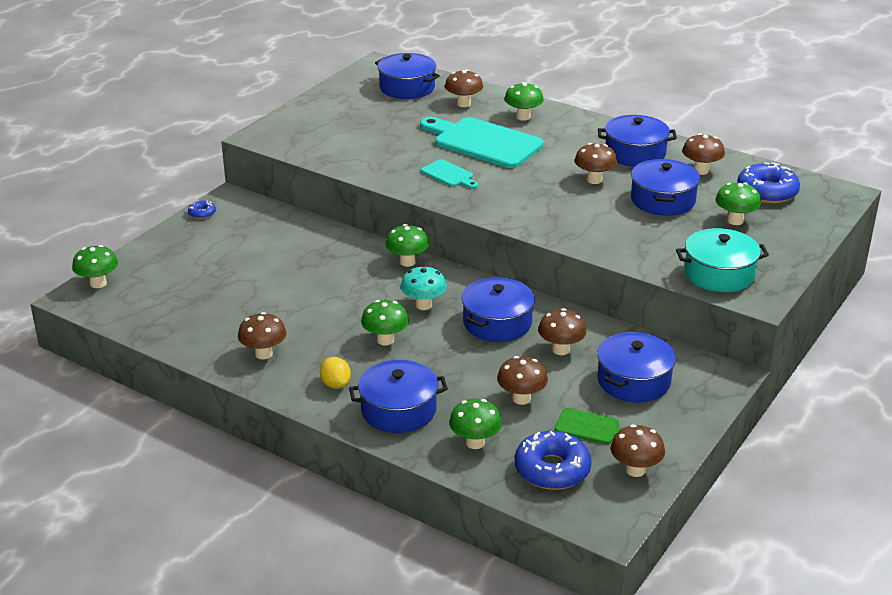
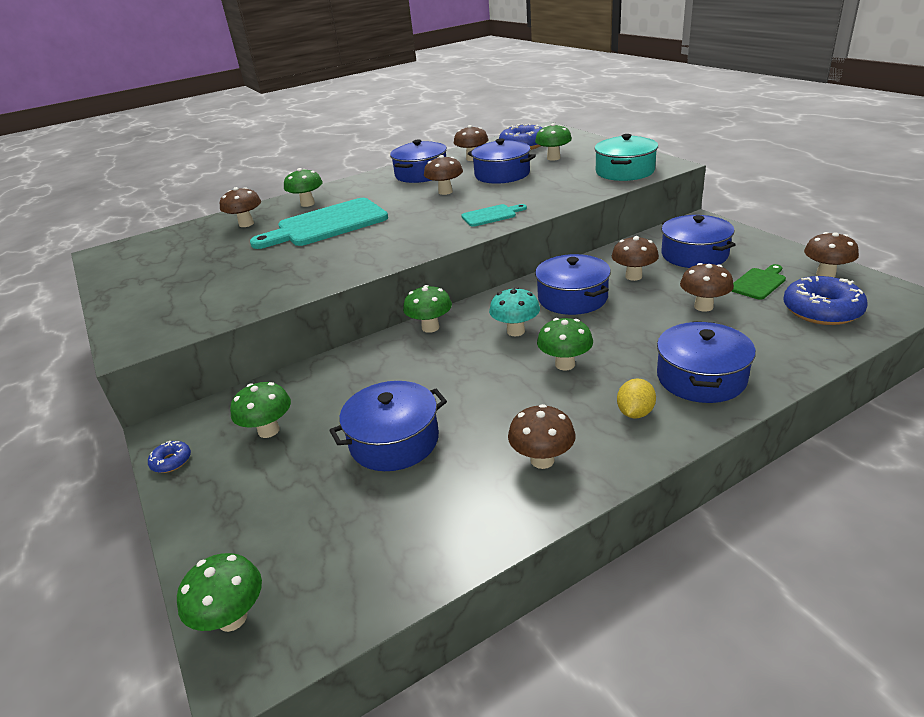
camera: 60 degrees left, 0 degrees up
yellow lemon [320,357,351,389] -> yellow lemon turned 60 degrees counterclockwise [617,378,656,418]
blue pot [375,53,440,99] -> blue pot moved to [329,381,447,471]
turquoise cutting board [421,159,478,189] -> turquoise cutting board moved to [461,204,527,227]
green mushroom [449,399,502,449] -> green mushroom moved to [230,382,291,438]

